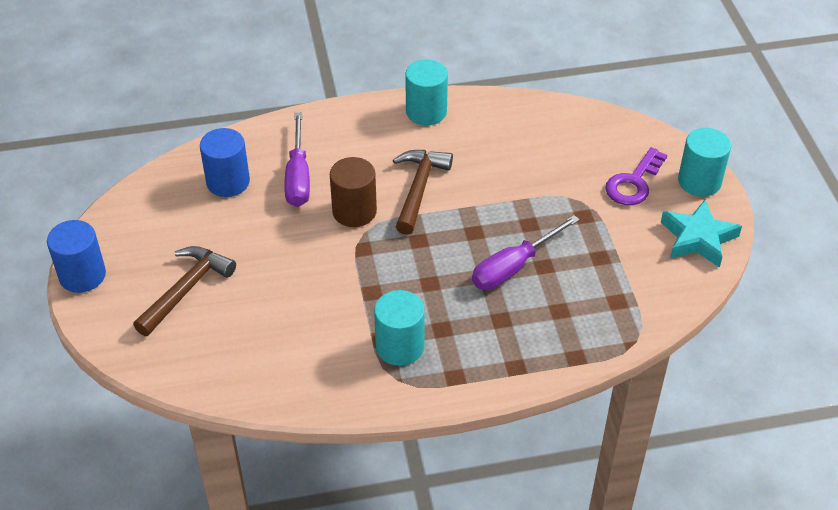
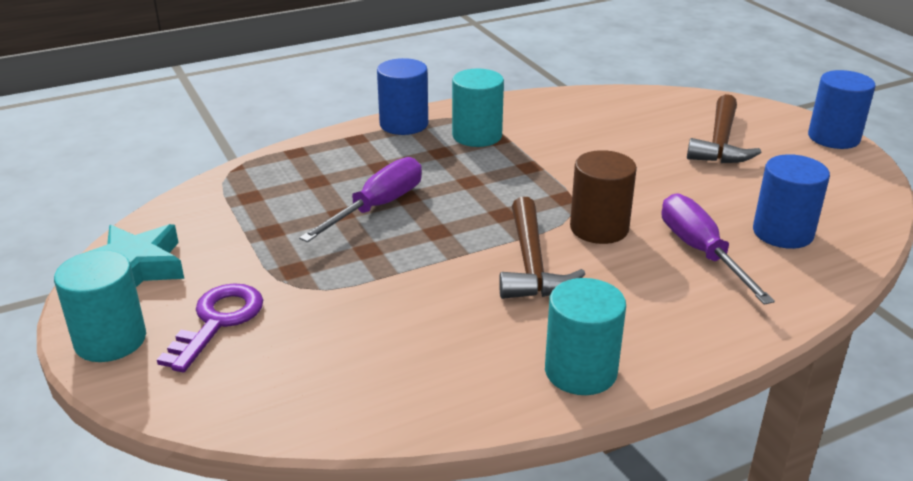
camera: 165 degrees right, 15 degrees down
none -> blue cylinder [377,58,428,135]

